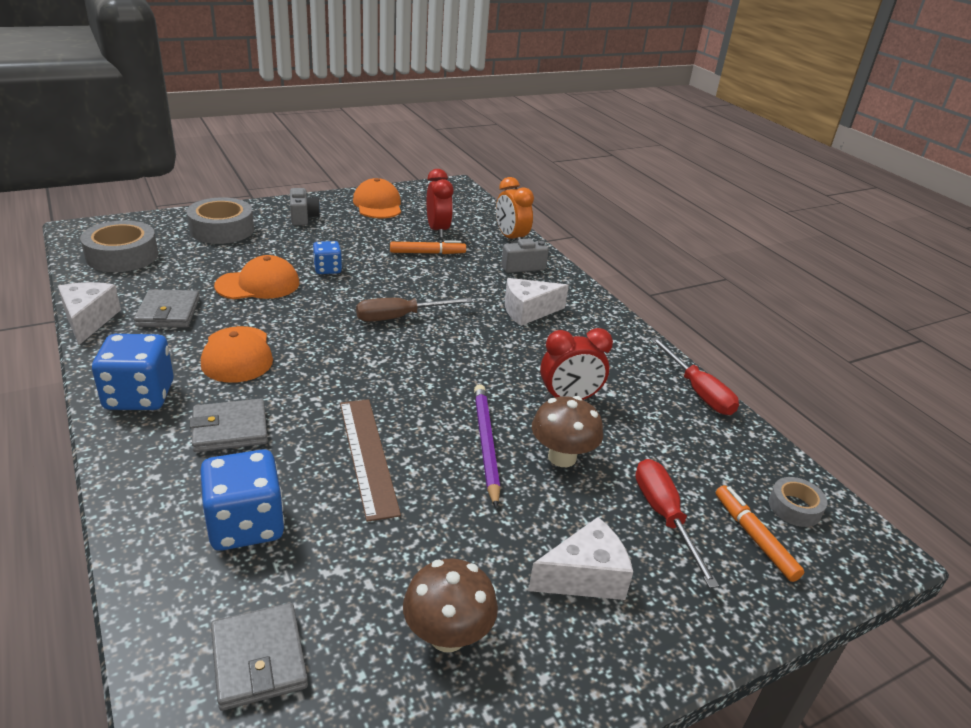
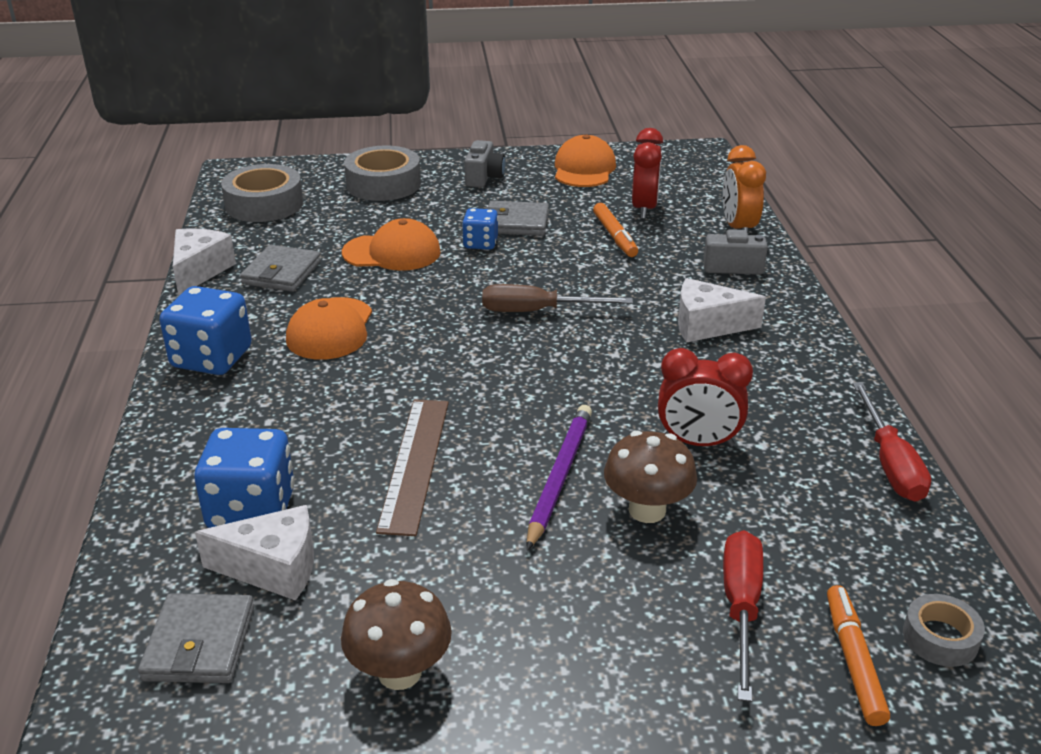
camera: 25 degrees right, 0 degrees up
grey wallet [189,399,268,452] -> grey wallet moved to [485,201,549,236]
orange marker [390,240,466,254] -> orange marker turned 60 degrees clockwise [593,203,638,257]
white cheese [528,517,633,600] -> white cheese moved to [195,505,314,601]

